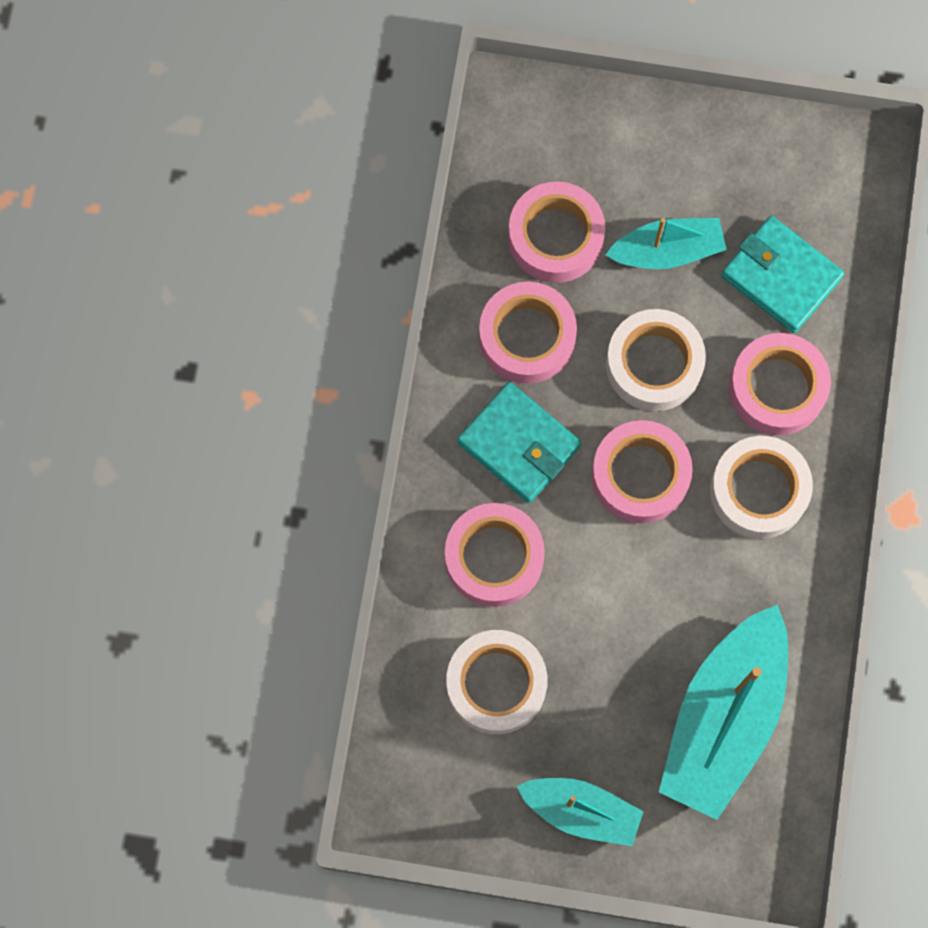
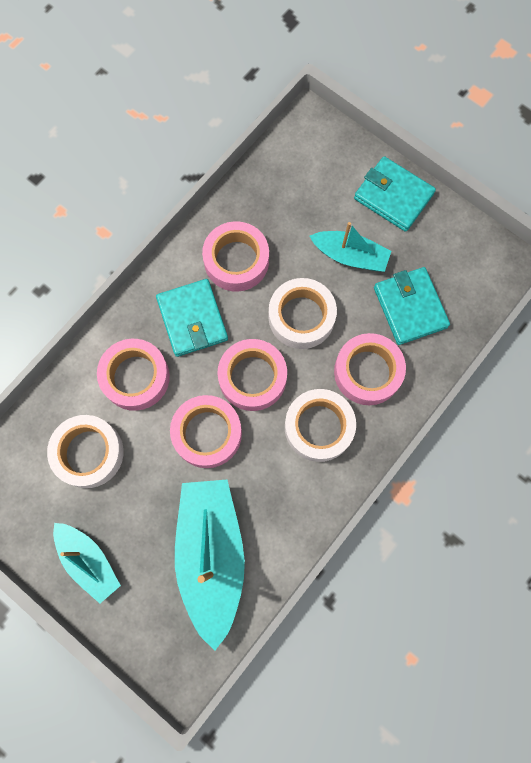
camera: 30 degrees right, 0 degrees up
pink tape [508,181,605,283] -> pink tape moved to [170,395,242,468]
turquoise boat [659,605,788,820] -> turquoise boat turned 120 degrees clockwise [175,480,245,651]
none -> turquoise wallet [354,156,436,232]

